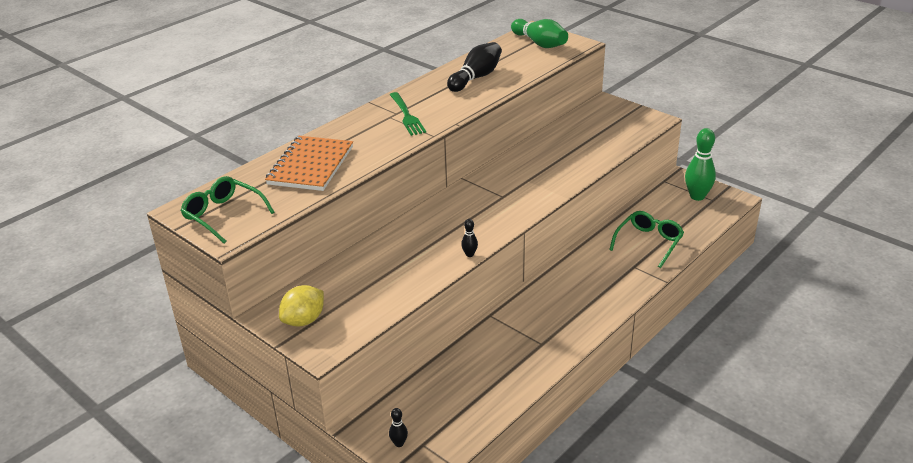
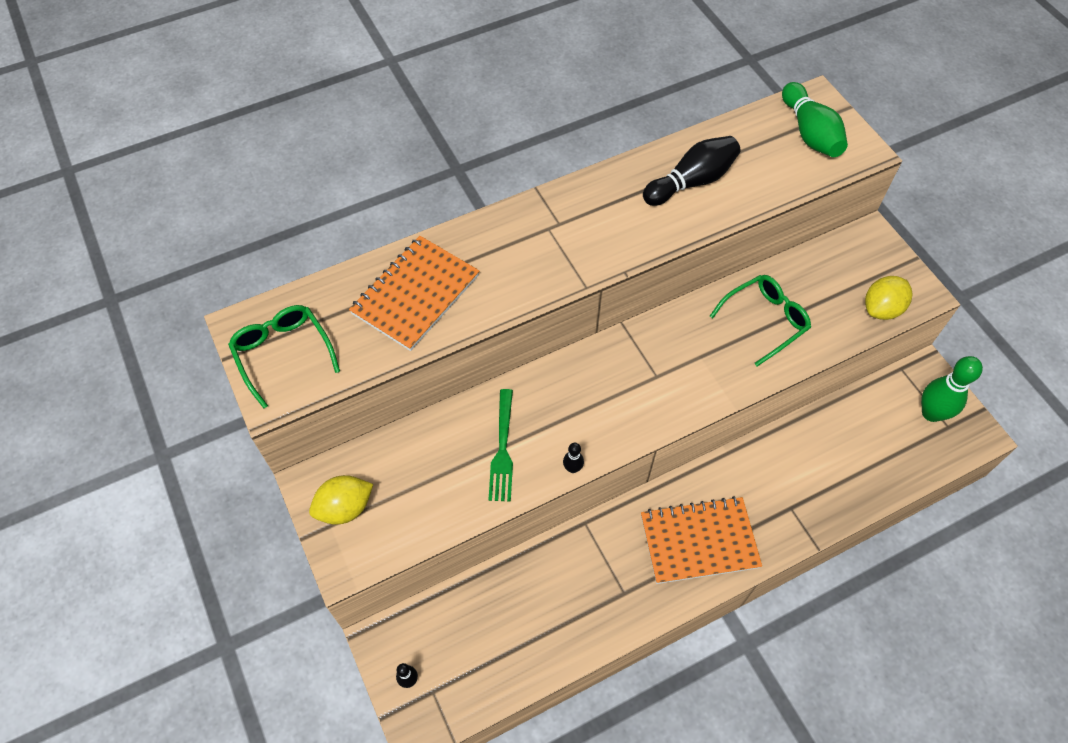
camera: 20 degrees right, 25 degrees up
green fork [390,92,426,136] -> green fork moved to [488,389,513,501]
green glasses [609,211,684,268] -> green glasses moved to [710,275,811,366]
none -> orange notebook [641,496,762,584]
none -> yellow lemon [865,276,912,320]

